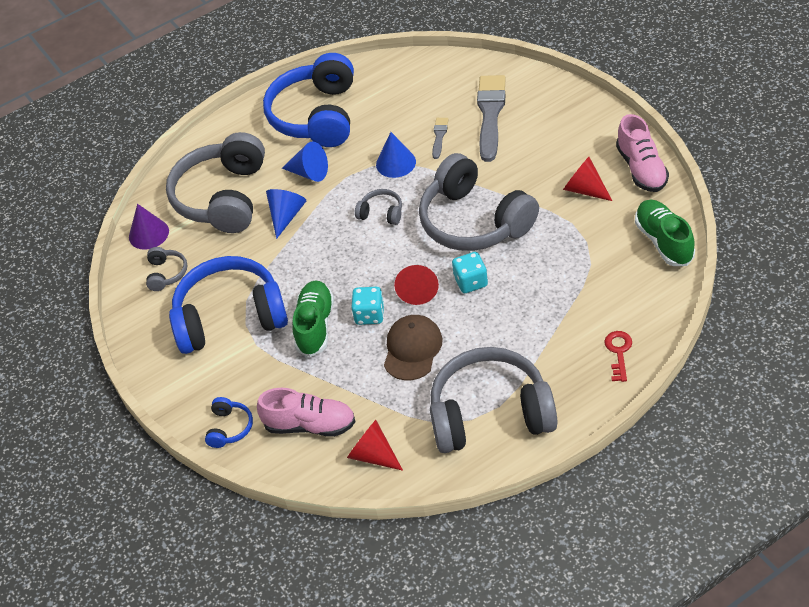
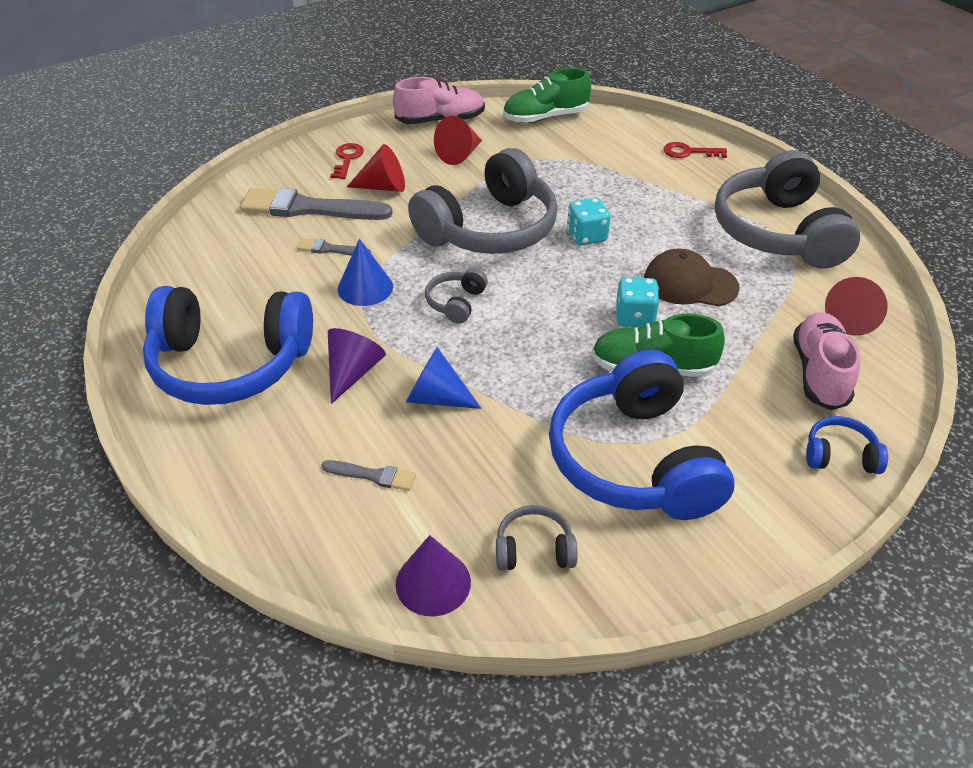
camera: 95 degrees left, 5 degrees down
grey headphones [166,132,265,233] -> grey brush [322,460,416,491]
blue cone [282,141,328,182] -> purple cone [328,328,386,404]
red cone [394,265,439,305] -> red cone moved to [347,144,405,192]
none -> red key [330,143,364,179]

